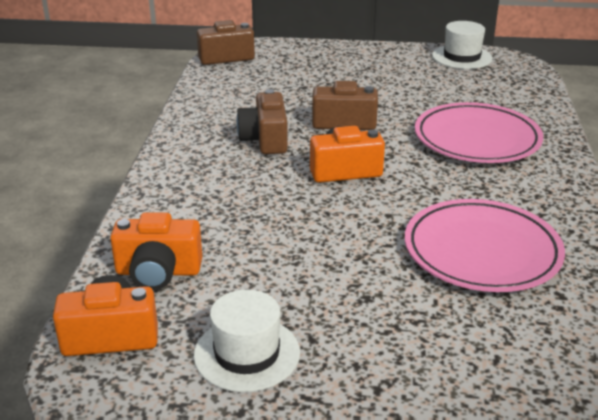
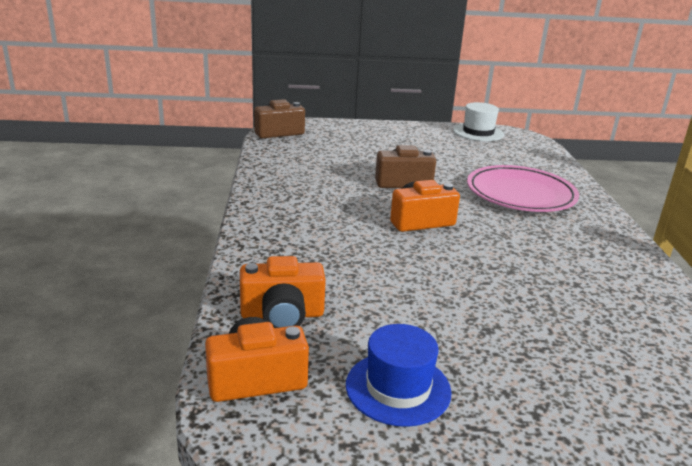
camera: 10 degrees left, 5 degrees down
white hat [194,289,300,392] -> blue hat [346,324,452,427]
brown camera [236,89,288,154] -> none
pink plate [405,199,565,292] -> none

